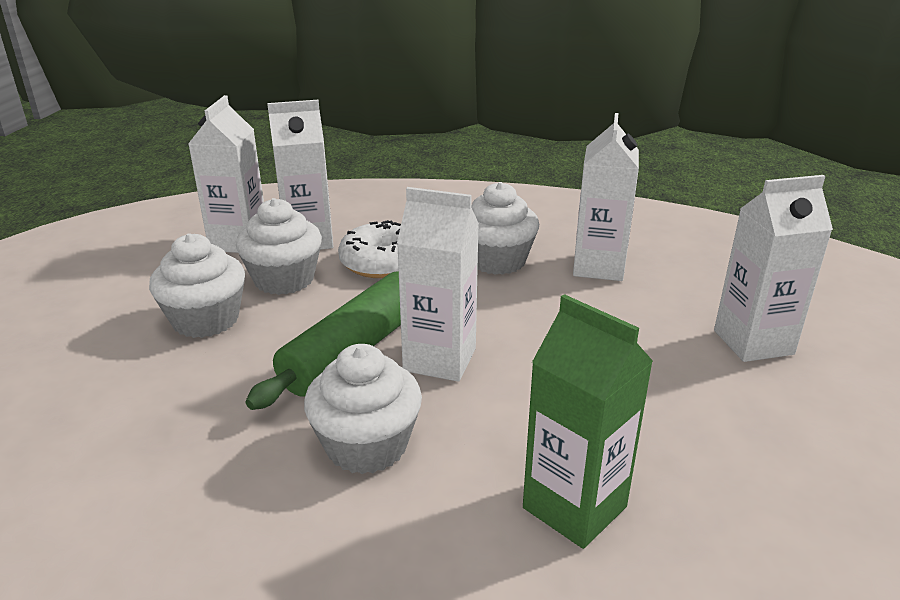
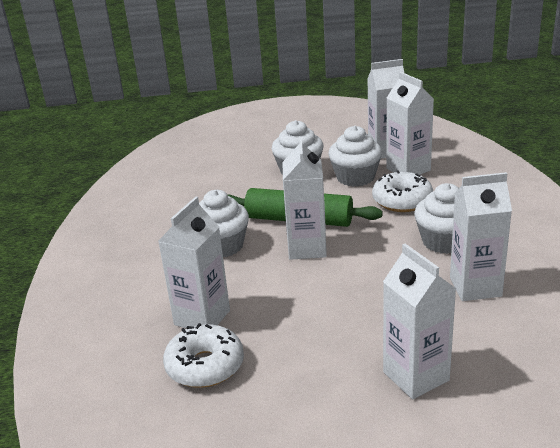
camera: 75 degrees right, 0 degrees up
green carton [523,294,653,549] -> white carton [158,197,230,329]
none -> white donut [163,323,244,388]

